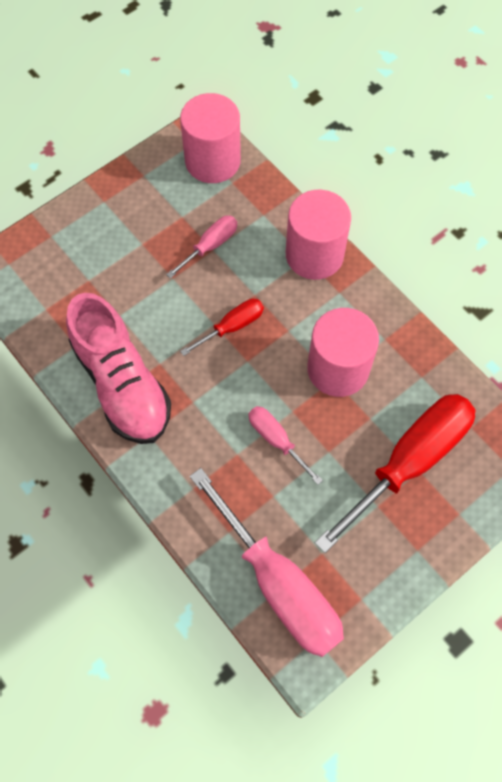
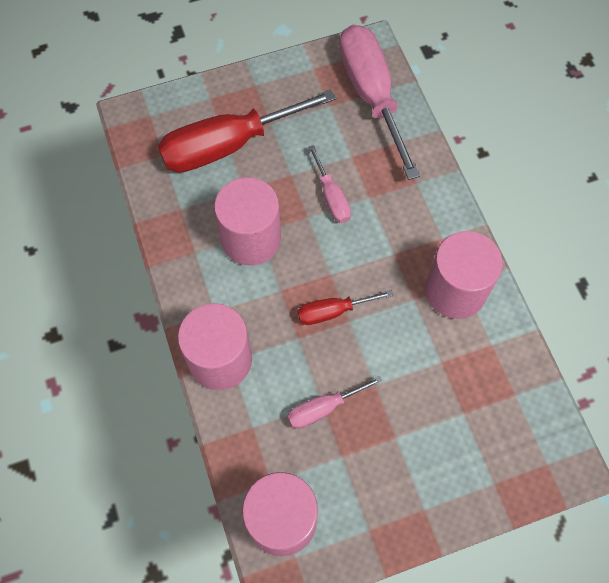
camera: 160 degrees left, 0 degrees up
pink shoe [66,293,171,444] -> pink cylinder [425,231,503,319]

